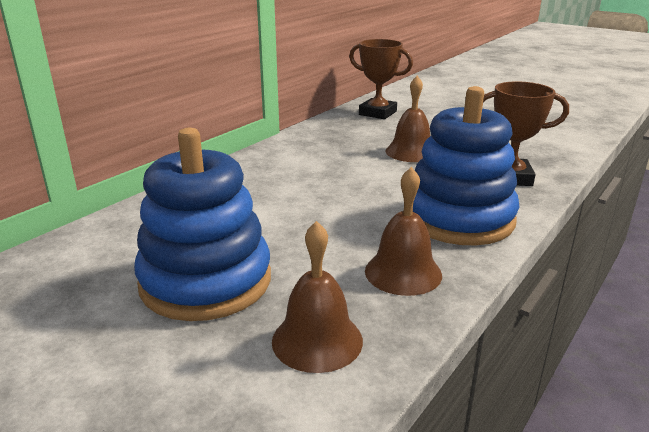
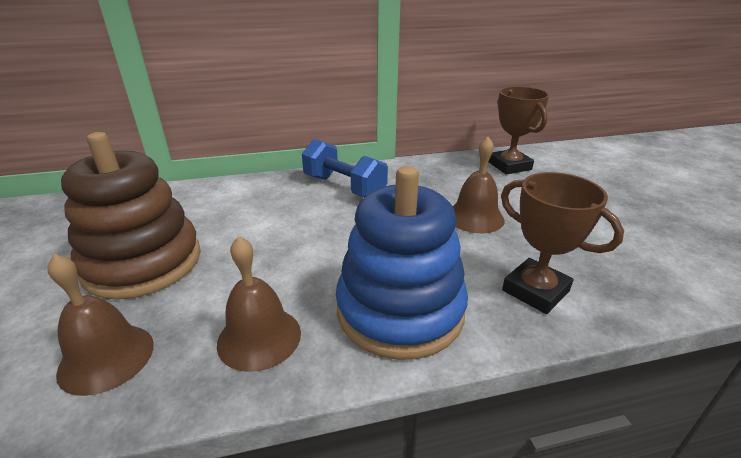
camera: 40 degrees right, 5 degrees up
blue stacking toy [134,128,271,321] -> brown stacking toy [61,132,201,300]
none -> blue dumbbell [302,139,388,197]

